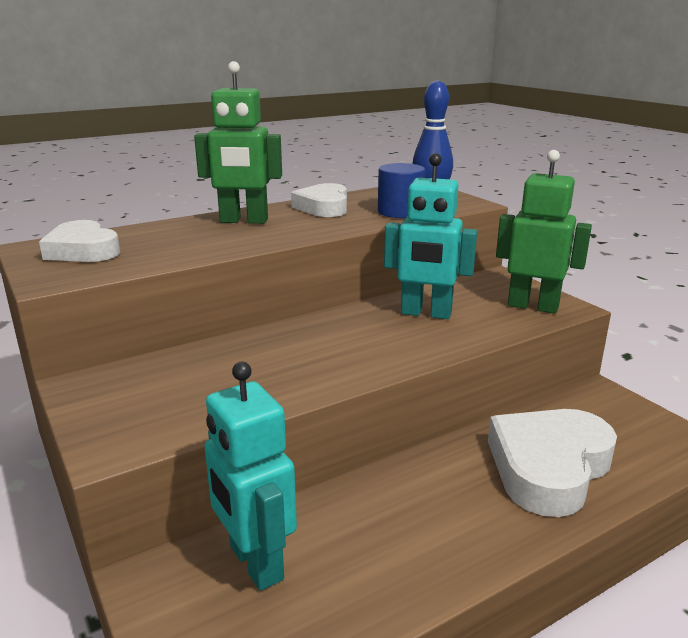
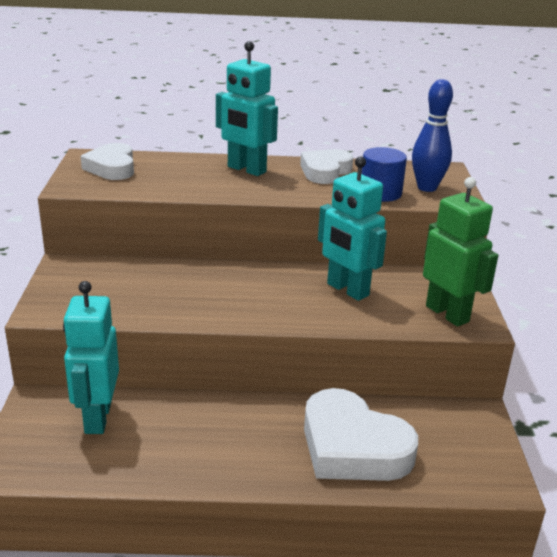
camera: 30 degrees right, 5 degrees up
green robot [194,61,282,224] -> turquoise robot [216,41,278,176]
white heart [488,409,617,517] -> white heart turned 120 degrees counterclockwise [304,388,418,481]

